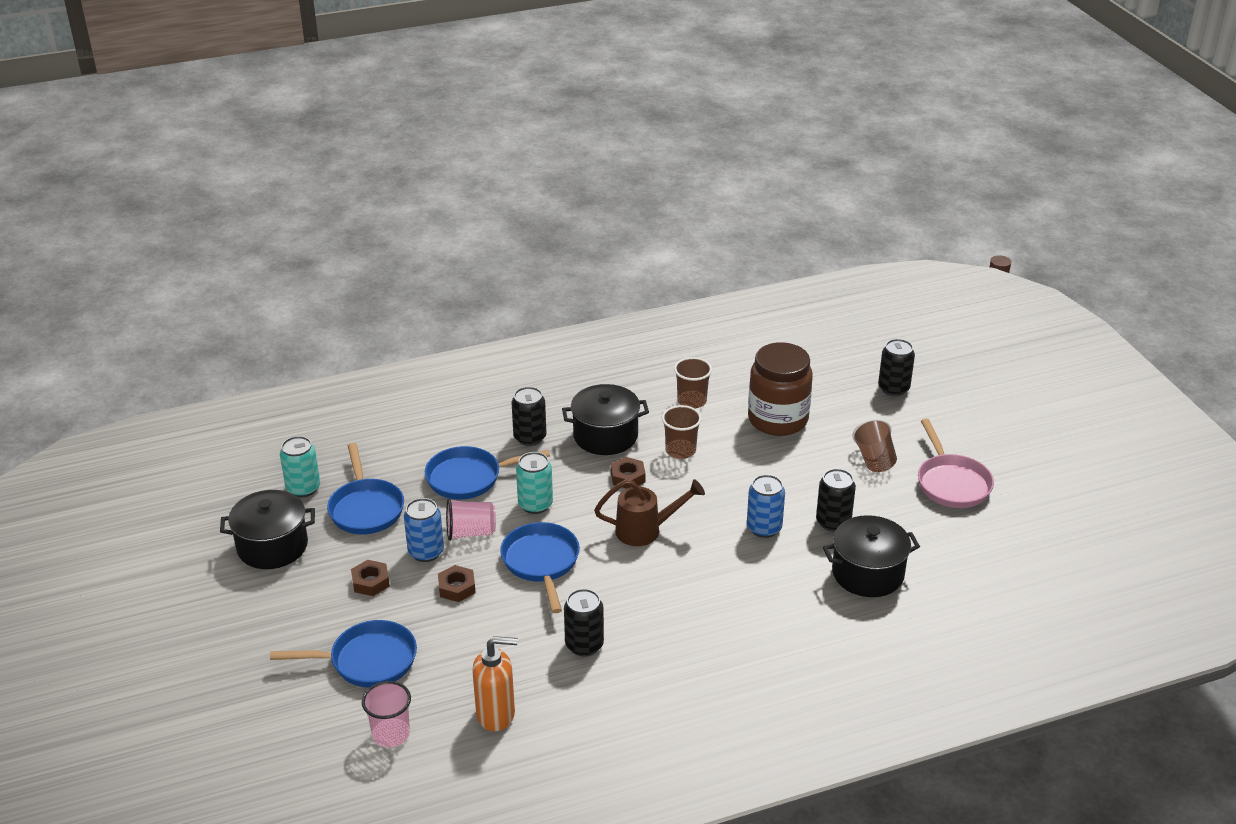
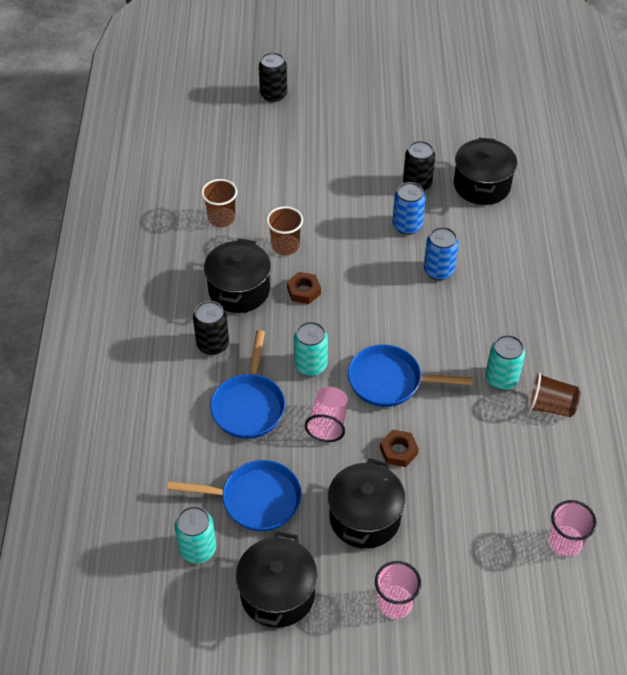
camera: 70 degrees left, 15 degrees up
blue pan [270,620,417,687] -> none
brown nut [351,560,390,596] -> black pot [328,458,405,549]
blue can [404,498,444,562] -> blue can moved to [424,227,459,280]
orange soap dispenser [472,636,518,731] -> none
black can [564,589,604,657] -> turquoise can [485,335,525,390]
brown watering can [594,479,705,546] -> none
brown jar [748,342,813,436] -> none
brown cup [853,418,897,472] -> brown cup moved to [527,372,580,417]
pink pan [918,419,994,508] -> none
none -> pink cup [375,561,421,619]

